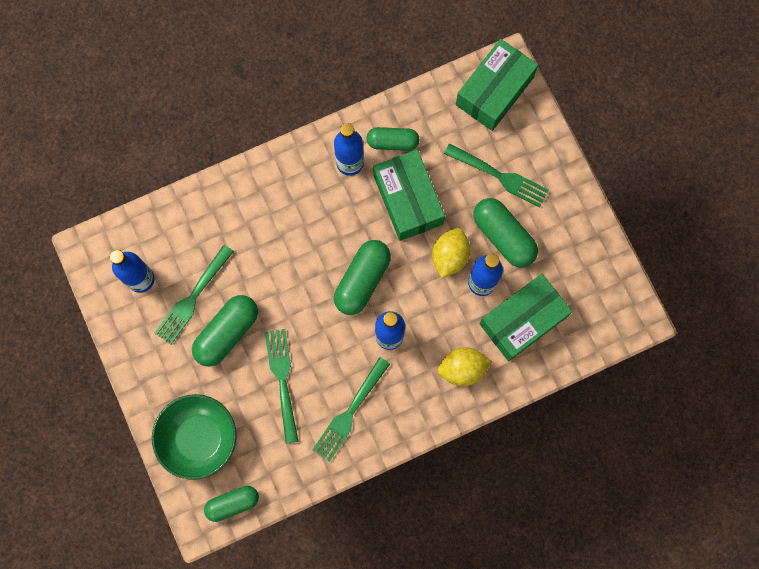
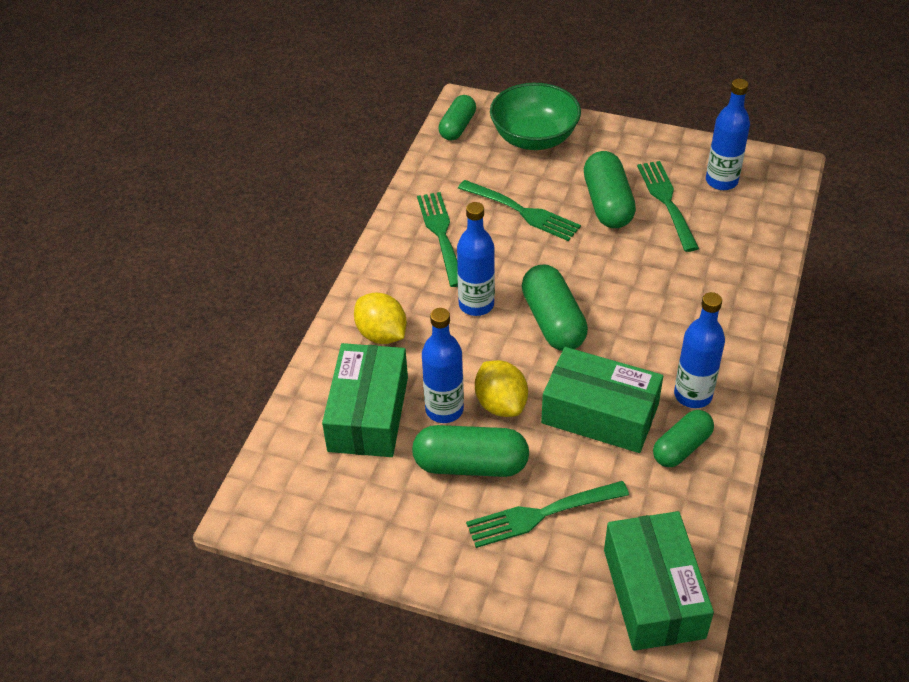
camera: 135 degrees right, 30 degrees down
yellow lemon [437,347,492,386] -> yellow lemon turned 75 degrees counterclockwise [354,292,407,344]

